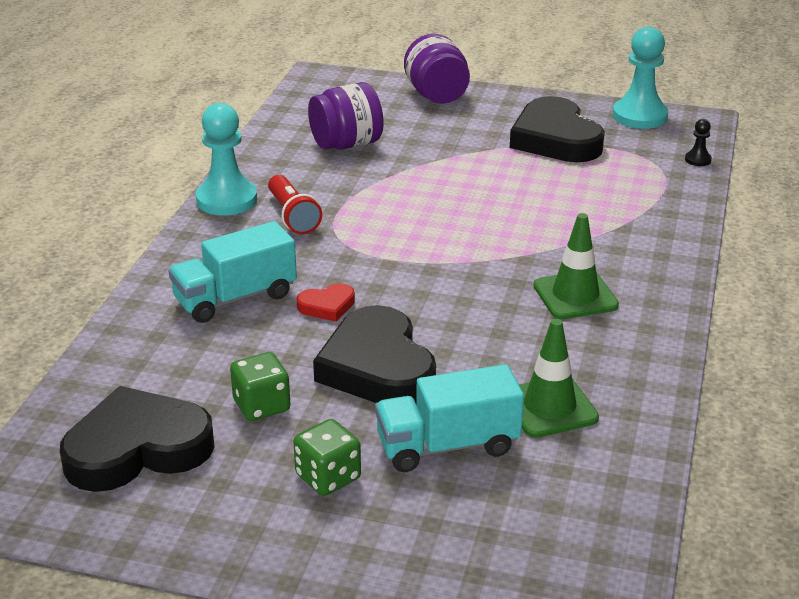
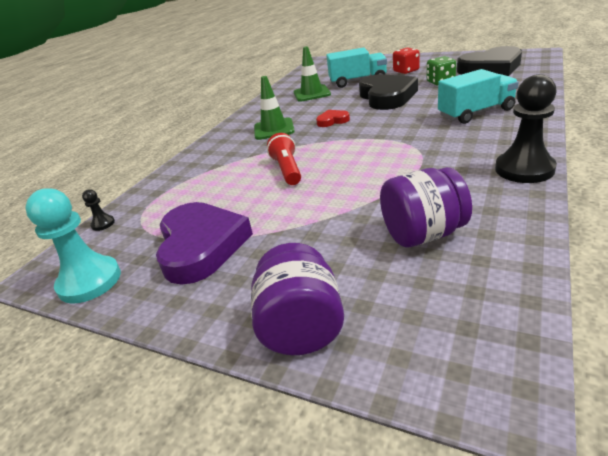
camera: 165 degrees left, 0 degrees up
turquoise pawn [196,103,257,216] -> black pawn [495,74,557,183]
red flashlight [268,175,322,234] -> red flashlight moved to [267,133,301,185]
green dice [294,419,361,496] -> red dice [393,48,420,74]
red heart [296,283,355,322] -> red heart moved to [316,110,350,127]
black heart [510,96,605,162] -> purple heart [156,202,253,285]

